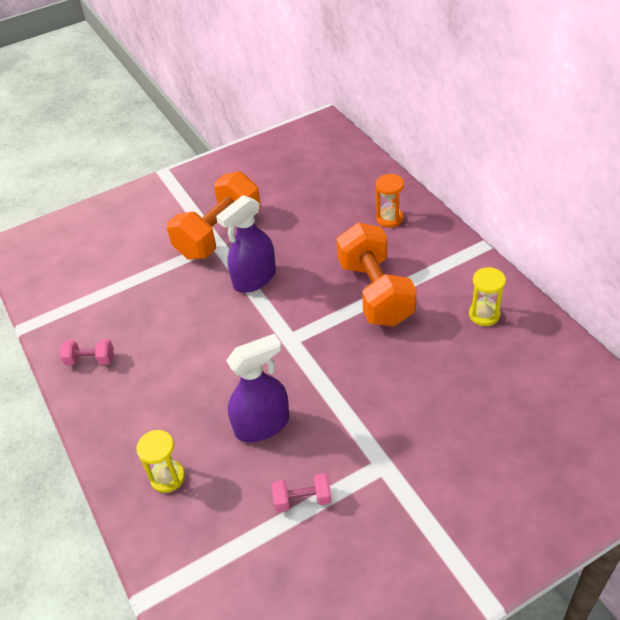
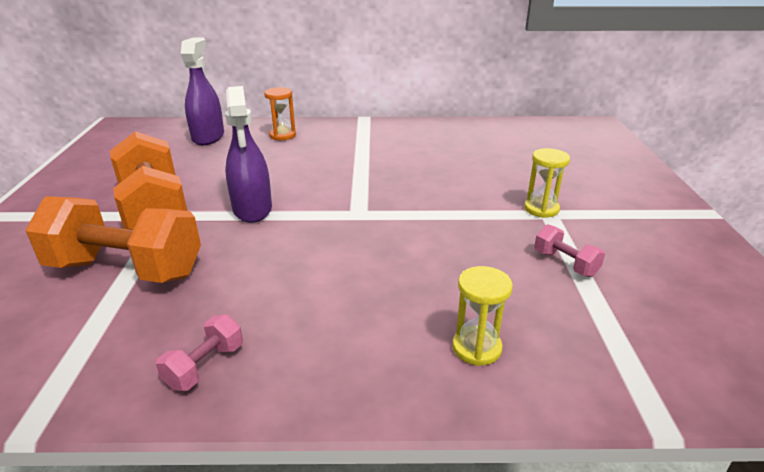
camera: 65 degrees left, 15 degrees down
purple spray bottle [226,334,289,442] -> purple spray bottle moved to [181,38,224,145]
pink dumbbell [272,473,332,512] -> pink dumbbell turned 60 degrees counterclockwise [534,224,605,277]
orange dumbbell [336,223,417,326] -> orange dumbbell moved to [25,196,201,283]
yellow hourglass [469,267,506,326] -> yellow hourglass moved to [524,148,570,218]

